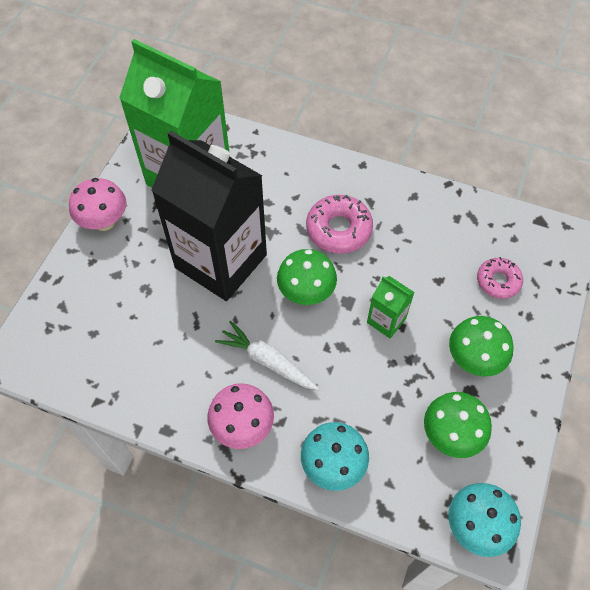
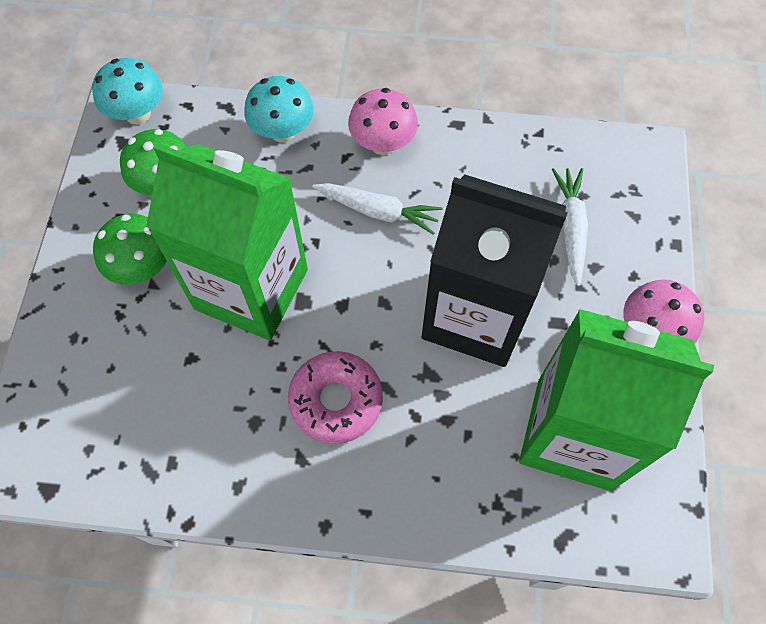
camera: 165 degrees right, 5 degrees up
green mushroom [277,249,337,305] -> none
green carton [367,276,415,338] -> green carton [146,143,308,340], size x2.42
pink donut [477,257,523,299] -> none
none -> white carrot [552,168,588,286]

